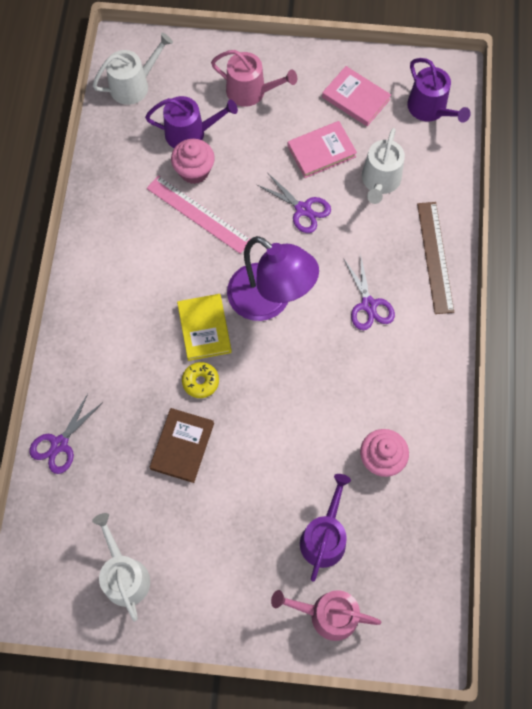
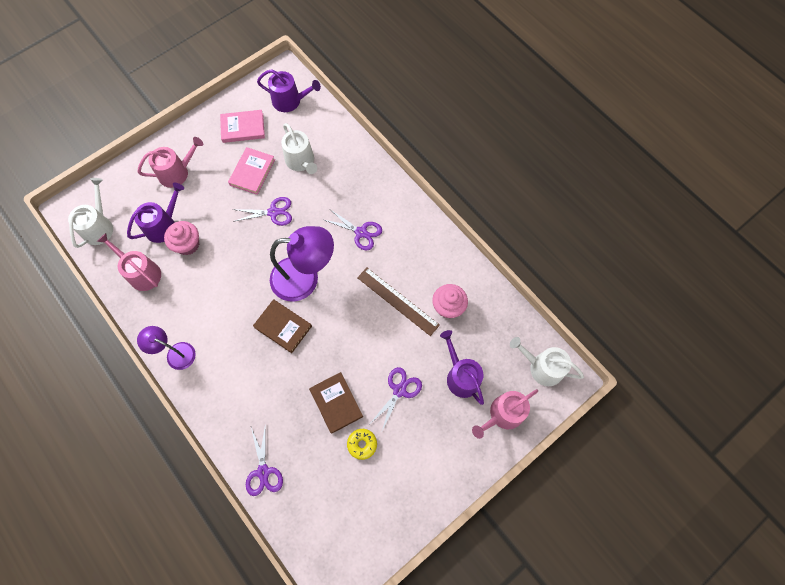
camera: 45 degrees left, 0 degrees up
white watering can [92,513,150,622] -> white watering can moved to [510,337,584,386]
pink ruler [147,175,250,254] -> none
yellow book [177,294,232,361] -> brown book [253,299,312,353]
yellow donut [182,362,219,398] -> yellow donut moved to [347,429,377,460]
brown ruler [417,202,454,314] -> brown ruler moved to [357,268,440,336]
none -> pink watering can [97,233,161,291]
none -> purple lamp [137,326,196,370]
none -> purple scissors [371,367,422,433]

